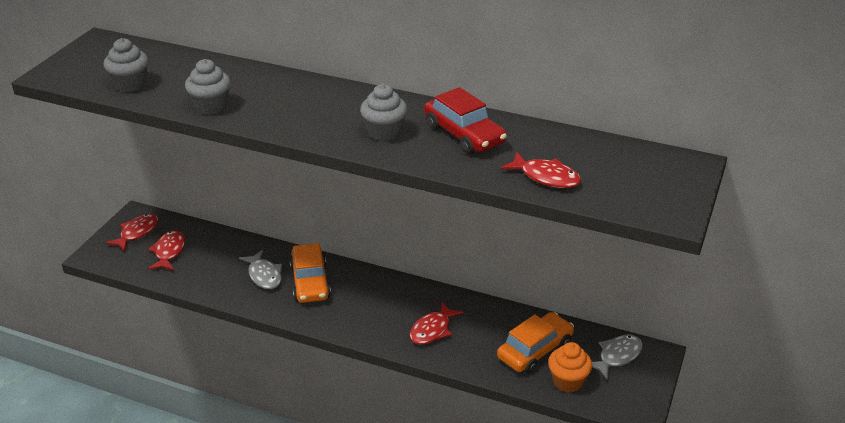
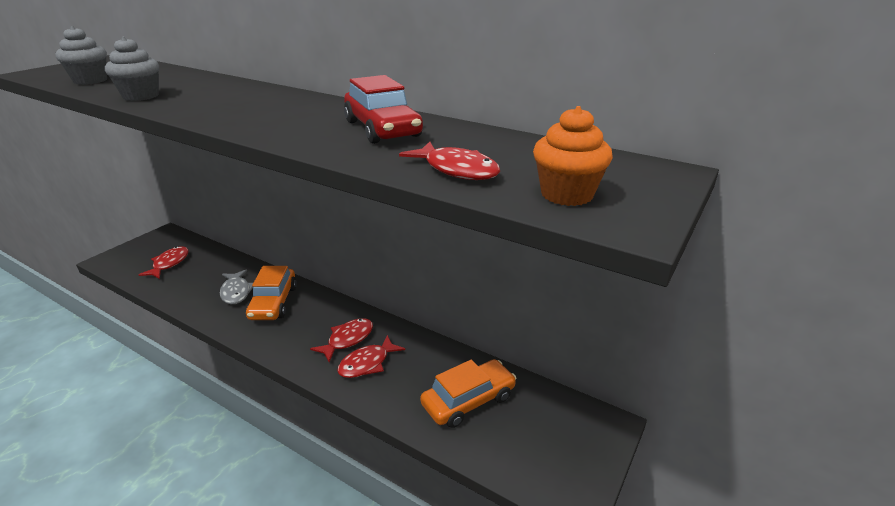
camera: 10 degrees right, 5 degrees down
red fish [105,214,158,252] -> red fish moved to [310,318,373,362]
grey cupcake [360,84,407,141] -> none
orange cupcake [548,342,592,392] -> orange cupcake moved to [533,106,613,206]
grey fish [592,334,643,380] -> none

